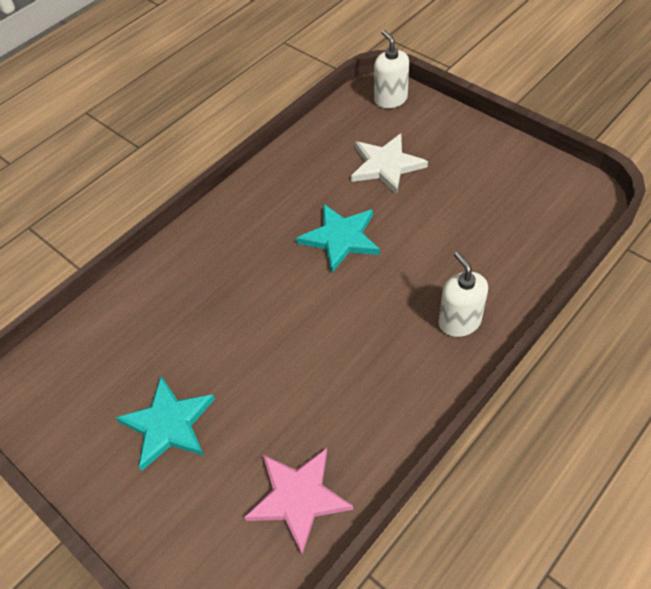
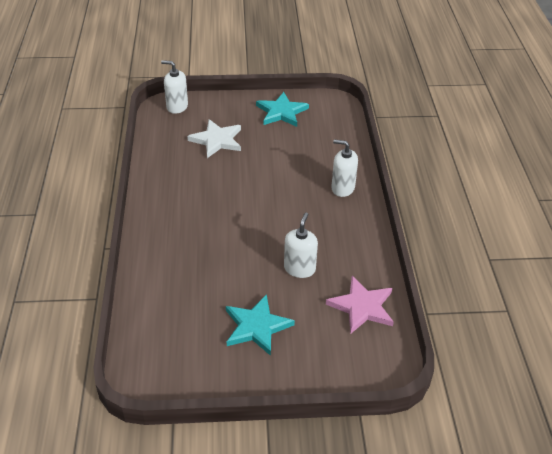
camera: 50 degrees left, 10 degrees down
turquoise star [296,204,380,273] -> turquoise star moved to [256,92,309,127]
none -> white soap dispenser [284,212,318,278]

